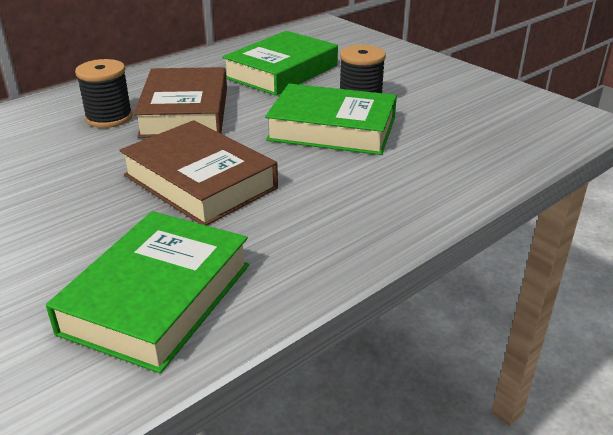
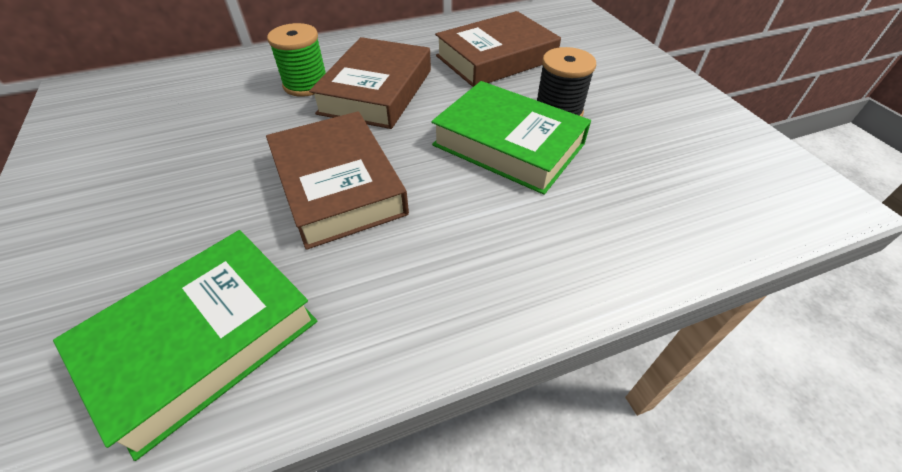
camera: 20 degrees right, 15 degrees up
black spool [75,59,133,128] -> green spool [267,23,326,97]
green book [222,31,338,96] -> brown book [435,11,561,87]

